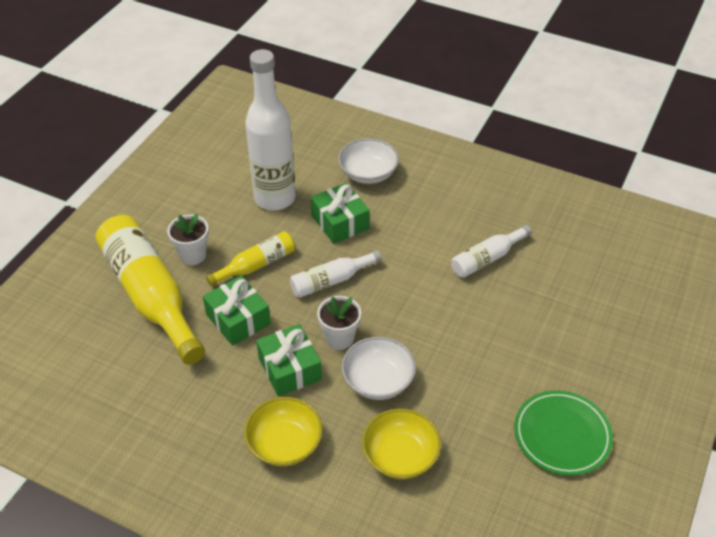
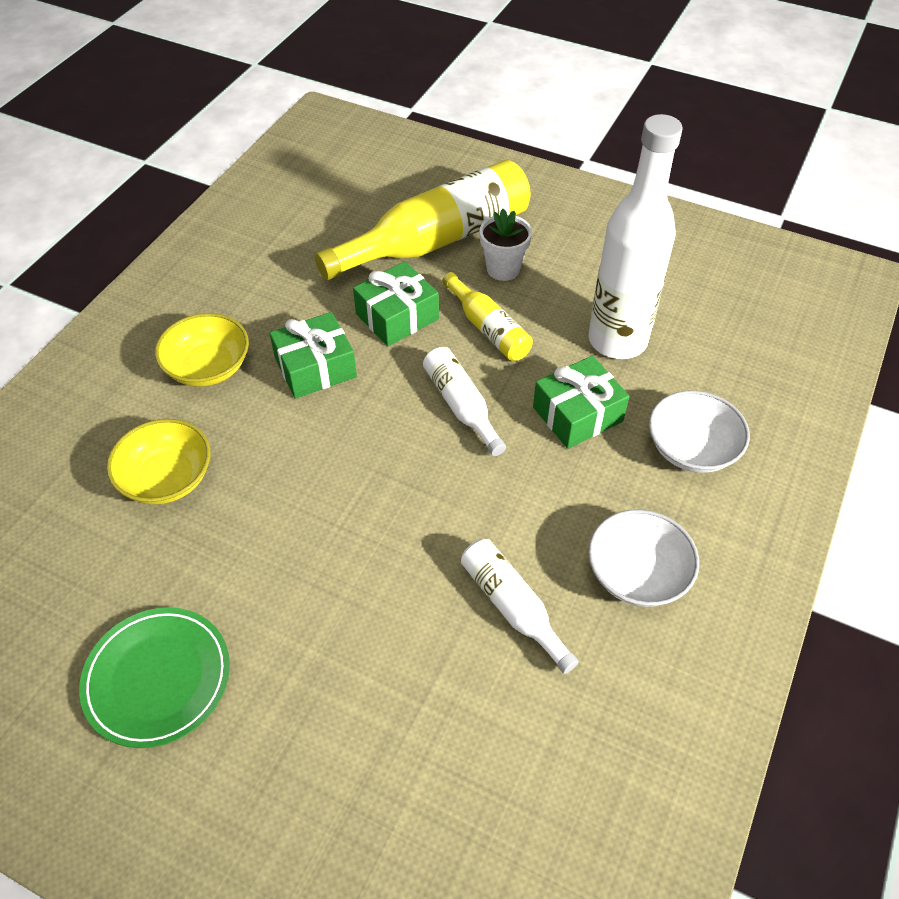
camera: 90 degrees right, 5 degrees up
white flower pot [317,296,361,350] -> none
white bowl [342,337,416,400] -> white bowl moved to [588,509,699,607]

